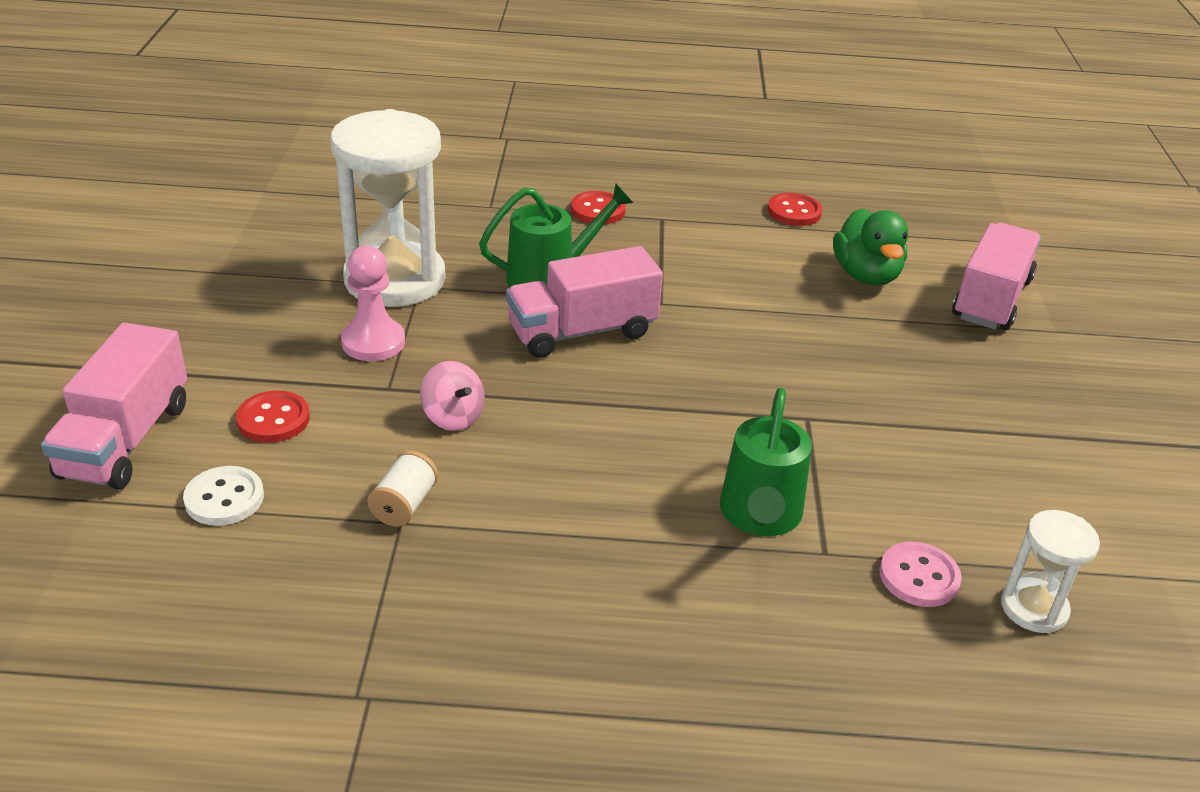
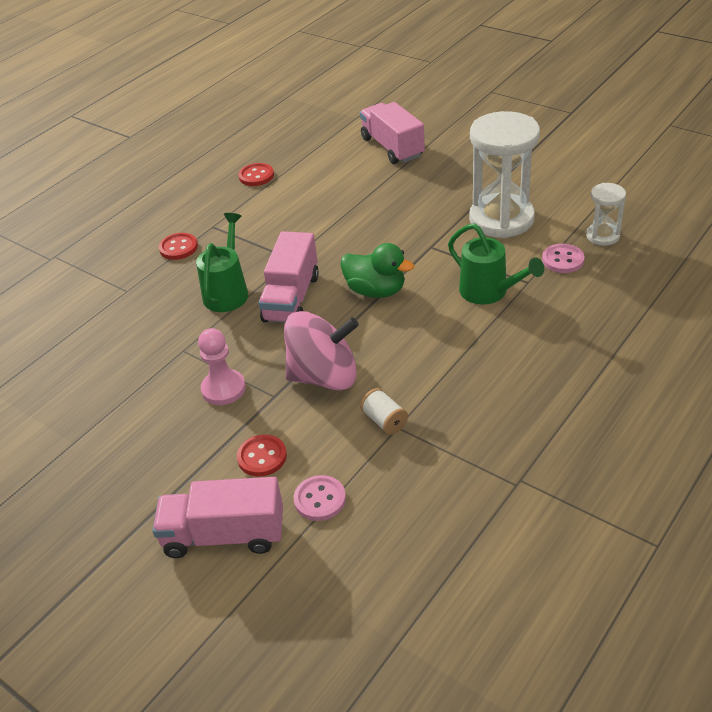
camera: 50 degrees left, 5 degrees up
pink truck [41,322,187,490] -> pink truck turned 135 degrees clockwise [152,477,283,558]
white button [183,466,264,526] -> pink button [294,475,346,521]
white hourglass [330,109,446,307] -> white hourglass moved to [469,111,540,238]
pink spinning top [420,361,485,431] -> pink spinning top [284,311,359,390], size x2.03
green duck [833,208,908,286] -> green duck moved to [340,243,414,298]

